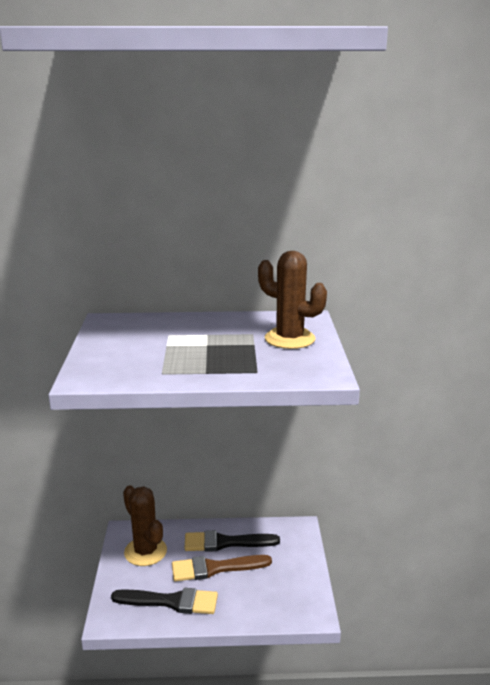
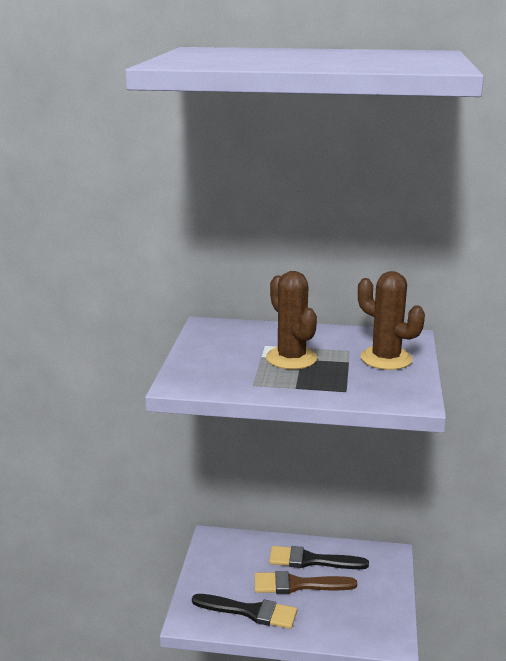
camera: 10 degrees right, 0 degrees up
brown cactus [123,485,167,566] -> brown cactus moved to [266,271,317,369]

